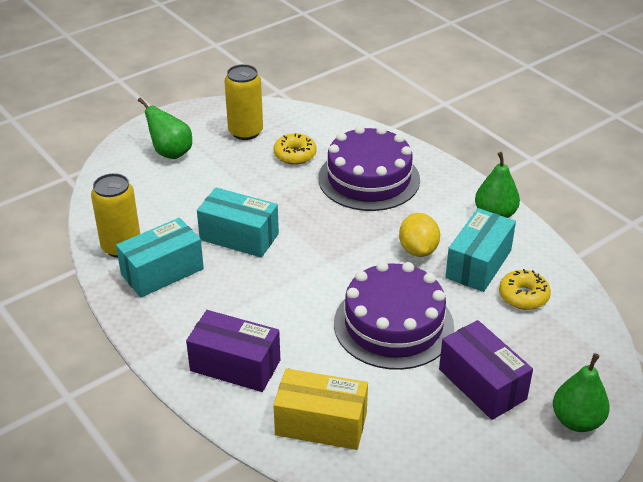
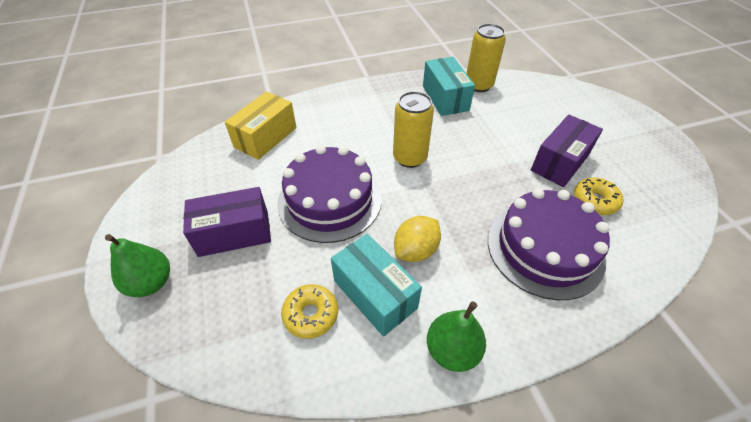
camera: 110 degrees right, 10 degrees up
green pear [138,98,192,159] -> none
purple box [186,310,280,392] -> purple box moved to [531,114,603,187]
turquoise box [197,187,279,258] -> none
yellow can [225,64,263,140] -> yellow can moved to [393,91,434,168]
yellow lemon [399,213,440,257] -> yellow lemon turned 60 degrees counterclockwise [394,216,441,262]

